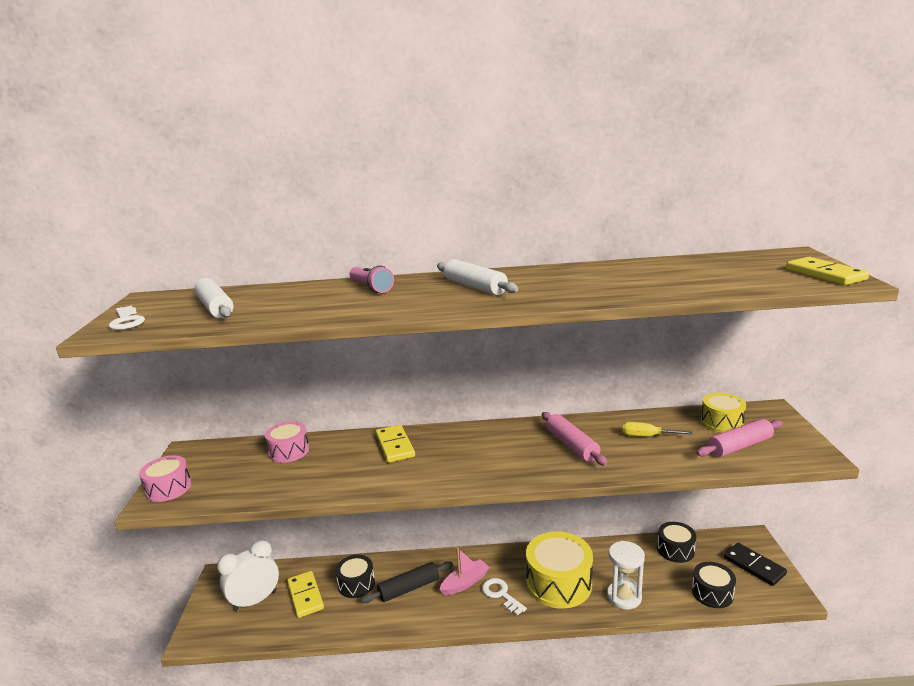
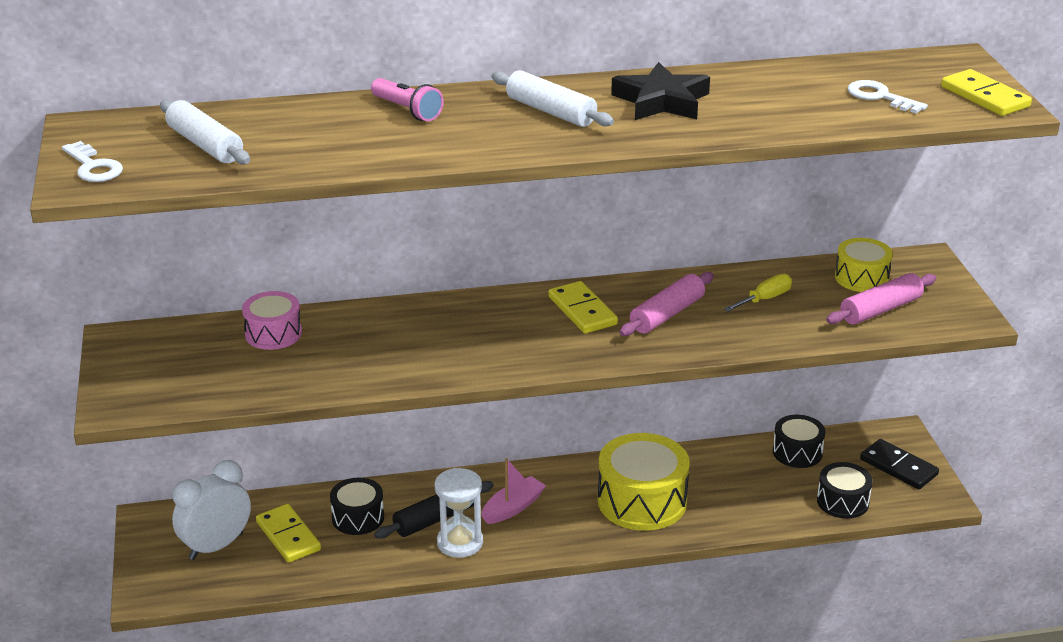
camera: 10 degrees left, 10 degrees up
pink drum [139,455,192,502] -> none
yellow domino [376,425,415,463] -> yellow domino moved to [548,281,618,333]
white key [482,578,527,615] -> white key moved to [848,80,928,113]
pink rolling pin [542,412,608,466] -> pink rolling pin turned 75 degrees clockwise [619,272,714,336]
white hourglass [607,541,645,609] -> white hourglass moved to [435,468,483,558]
yellow screwdriver [623,422,693,436] -> yellow screwdriver turned 135 degrees clockwise [724,274,792,312]
none -> black star [611,62,710,120]

